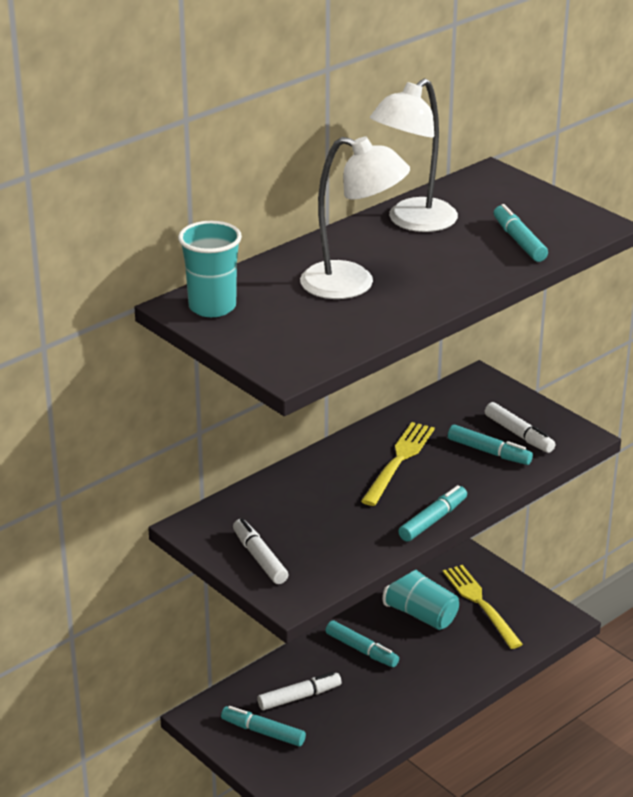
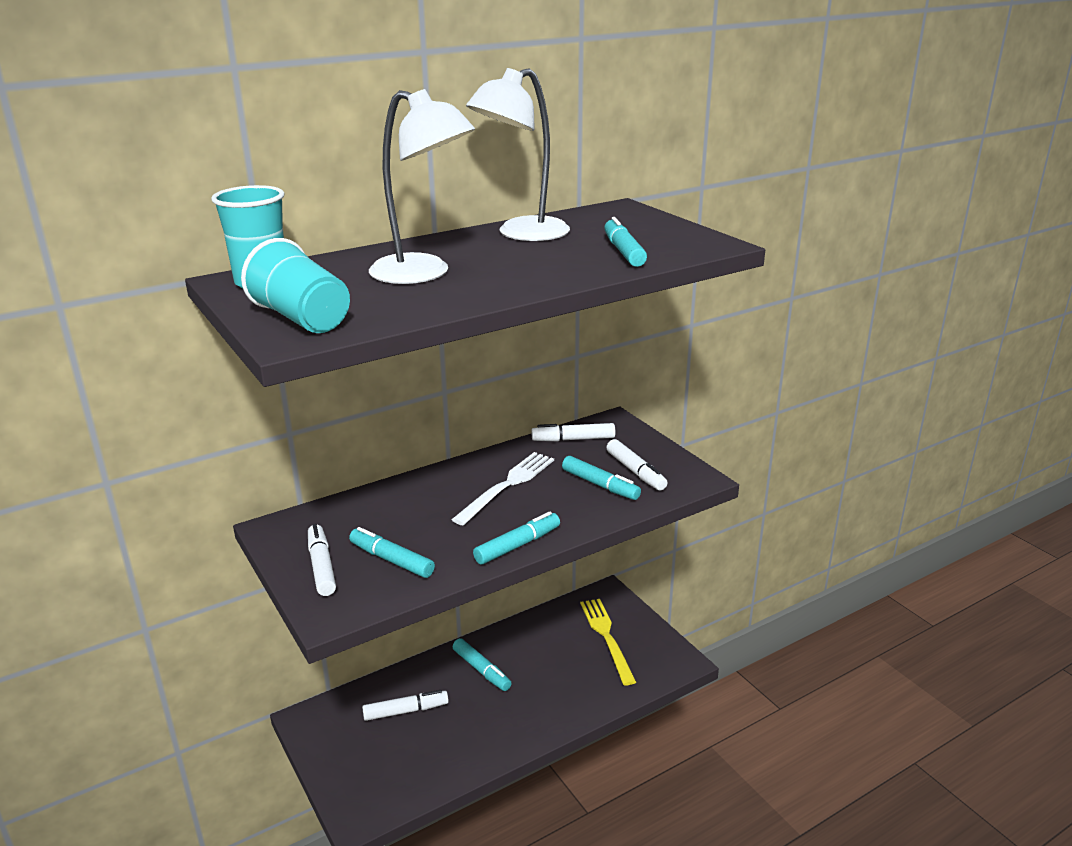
camera: 10 degrees right, 5 degrees down
turquoise marker [221,706,306,746] -> turquoise marker moved to [349,527,435,578]
yellow fork [361,422,435,506] -> white fork [451,452,554,526]
turquoise cup [382,570,459,630] -> turquoise cup moved to [241,238,350,333]
none -> white marker [531,423,616,441]

